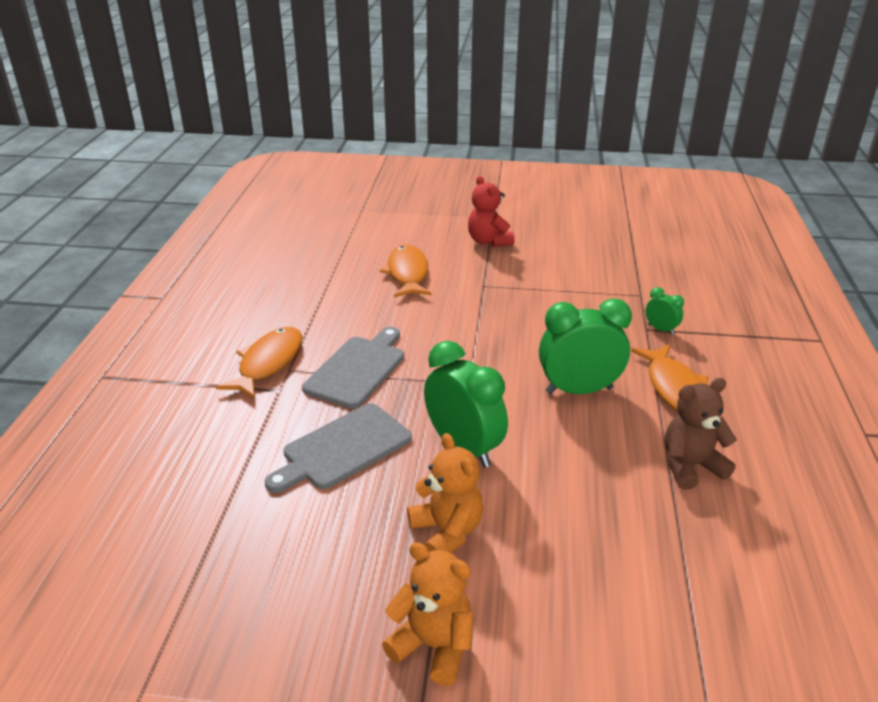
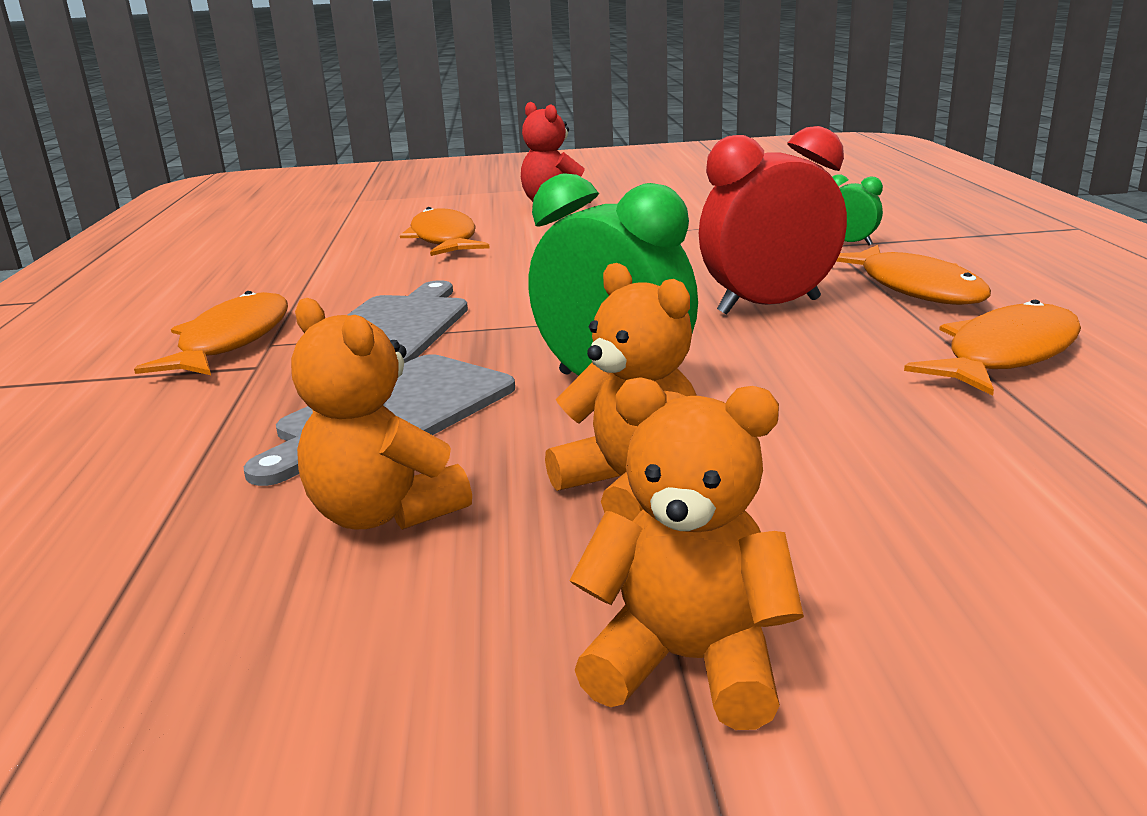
camera: 10 degrees left, 10 degrees down
green clock [539,298,632,394] -> red clock [699,126,847,315]
brown teddy bear [665,378,737,490] -> orange fish [904,299,1081,396]
none -> orange teddy bear [291,298,472,530]

